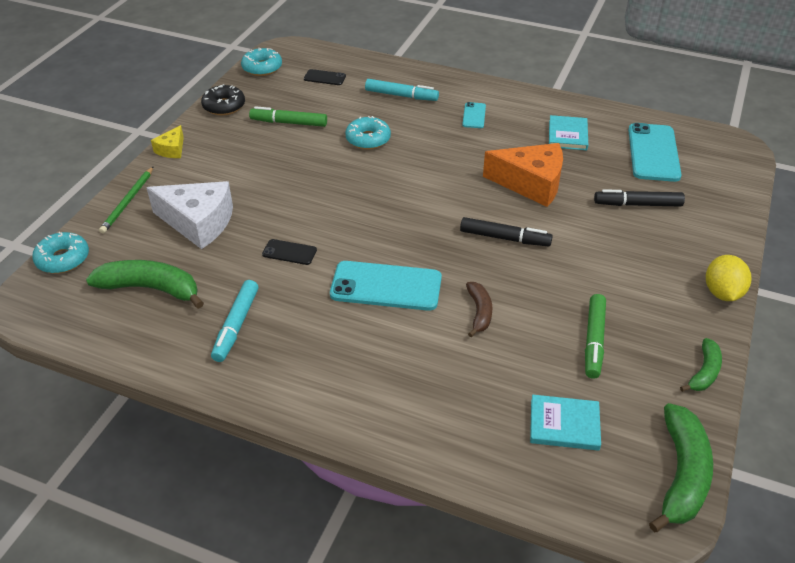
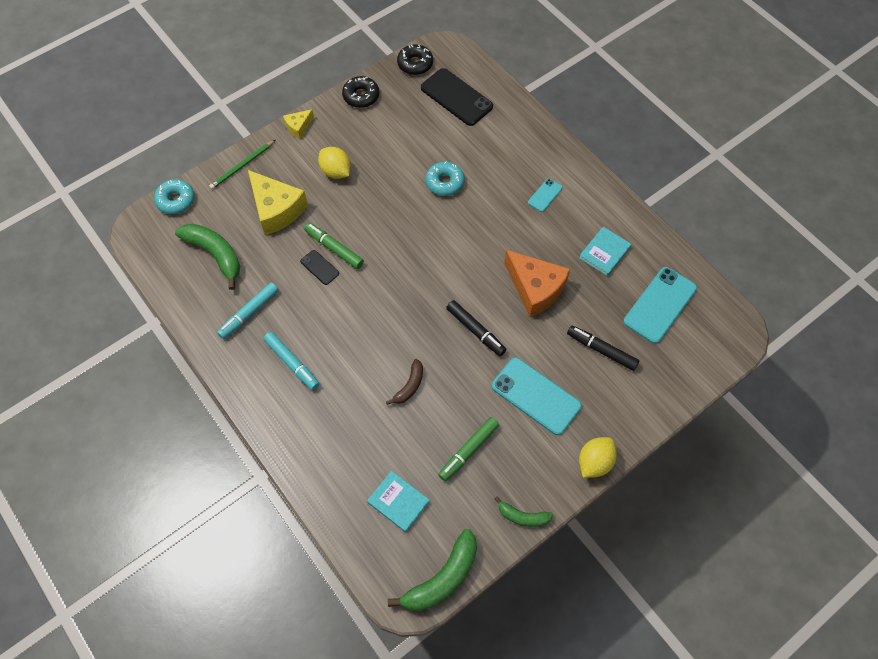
camera: 30 degrees right, 20 degrees up
white cheese [146,181,233,249] -> yellow cheese [248,170,308,235]
turquoise donut [241,47,282,76] -> black donut [397,44,433,75]
green marker [249,106,327,127] -> green marker moved to [304,223,364,269]
black phone [304,69,346,85] -> black phone [421,68,493,126], size x2.02
turquoise phone [330,261,442,311] -> turquoise phone moved to [492,358,582,435]
turquoise marker [365,79,439,101] -> turquoise marker moved to [263,332,320,390]
green banana [680,338,722,392] -> green banana turned 45 degrees clockwise [494,496,554,527]
none -> yellow lemon [318,147,351,179]

